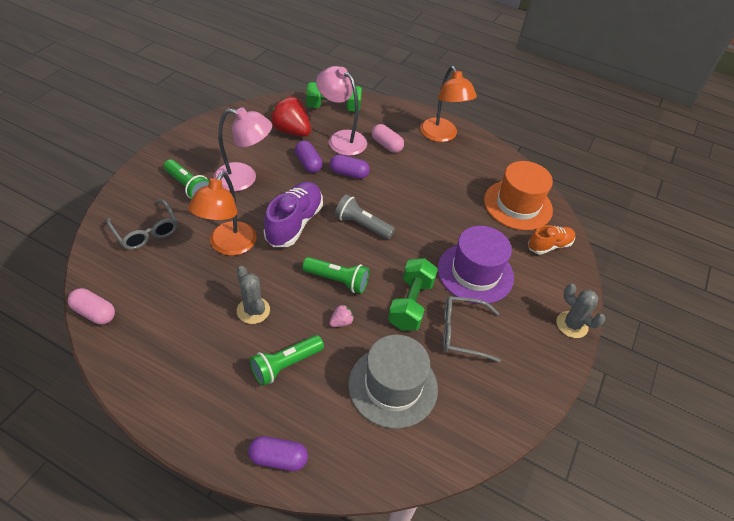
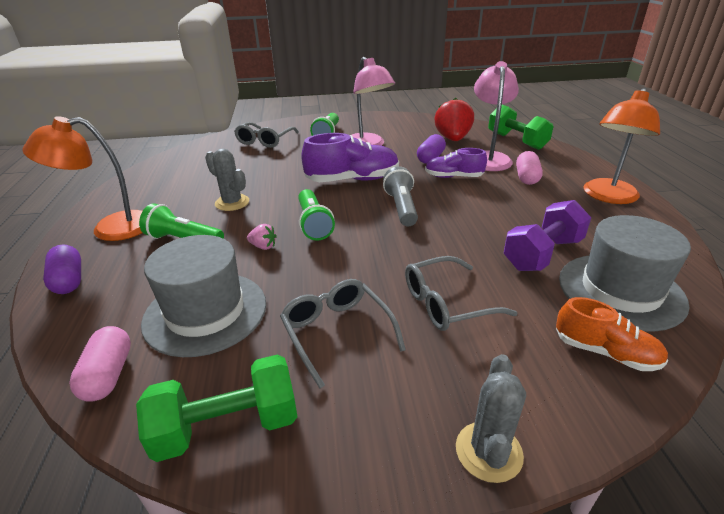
camera: 60 degrees right, 15 degrees down
pink capsule [68,288,115,325] -> pink capsule moved to [69,326,131,402]
orange lamp [188,172,257,256] -> orange lamp moved to [22,116,142,241]
grey cactus [237,266,270,324] -> grey cactus turned 75 degrees counterclockwise [205,149,249,211]
purple capsule [330,154,370,179] -> purple shoe [425,148,487,178]
green dumbbell [388,258,438,330] -> green dumbbell moved to [136,354,298,462]
purple hat [438,226,514,304] -> grey glasses [405,256,517,331]
orange hat [484,161,553,230] -> grey hat [559,215,691,332]
none -> purple dumbbell [504,200,592,271]

